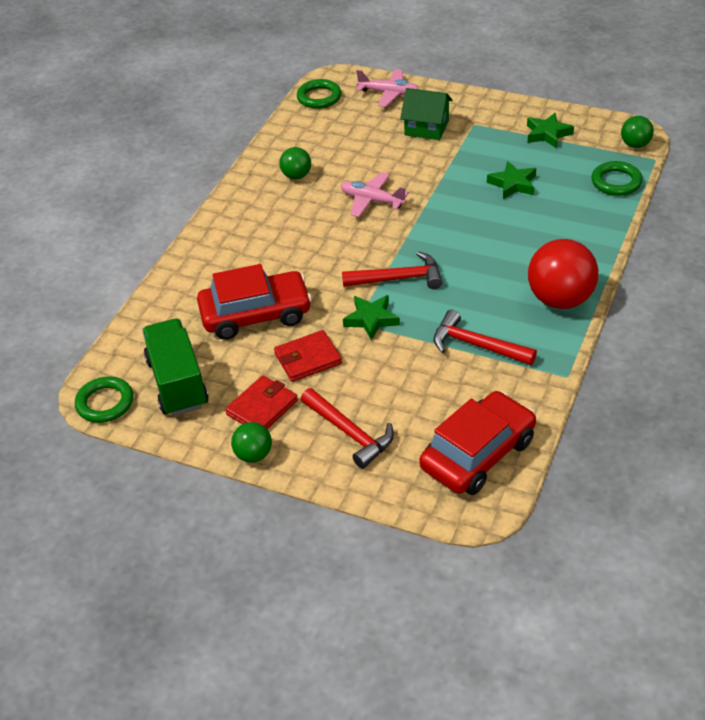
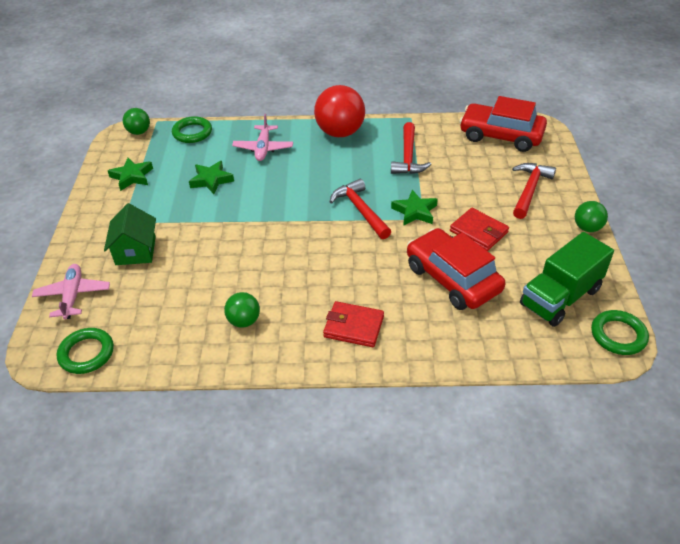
camera: 115 degrees left, 0 degrees up
red wallet [225,375,298,429] -> red wallet moved to [323,301,384,347]
pink plane [341,172,409,217] -> pink plane moved to [232,114,293,161]

